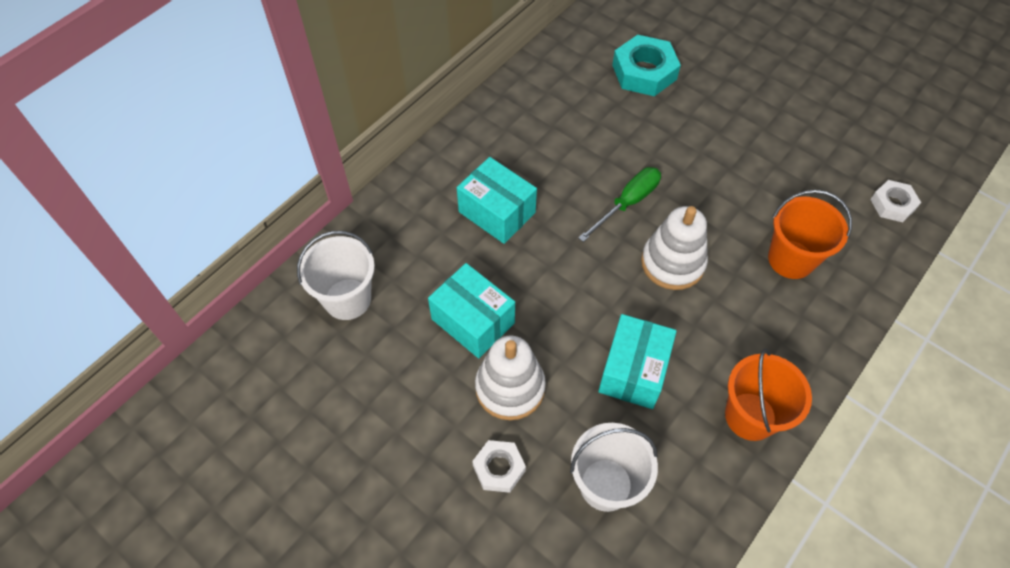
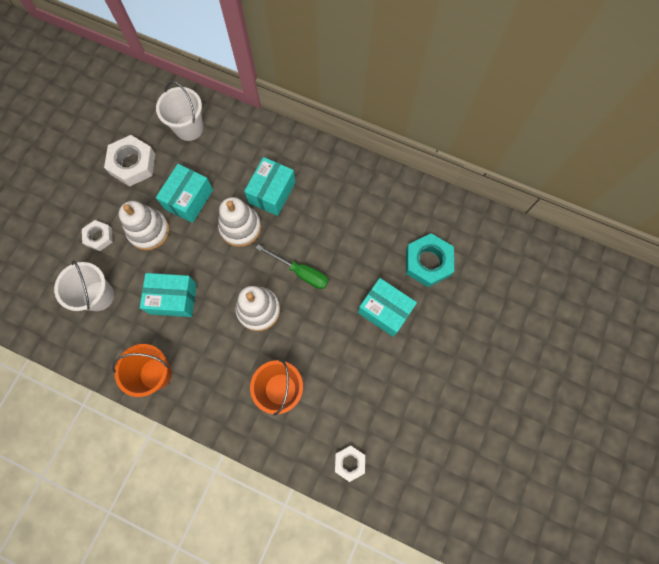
camera: 75 degrees right, 15 degrees up
none -> white nut [104,135,155,186]
none -> white stacking toy [218,197,261,247]
none -> turquoise box [358,278,417,337]

